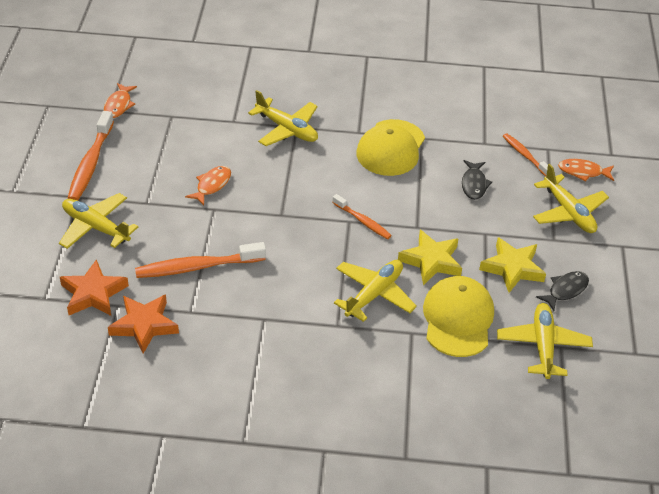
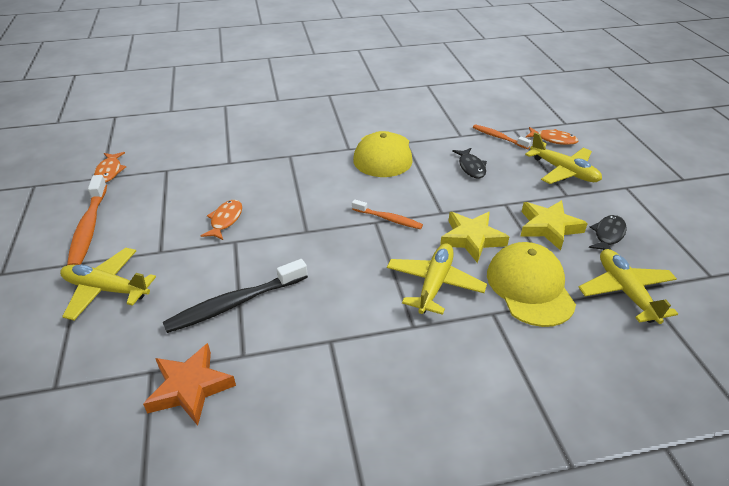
camera: 15 degrees left, 5 degrees down
orange star [60,259,129,316] -> none
orange toothbrush [135,242,266,278] -> black toothbrush [163,259,308,333]
yellow plane [248,90,318,146] -> none
orange fish [558,159,614,182] -> orange fish turned 150 degrees counterclockwise [526,127,578,145]

